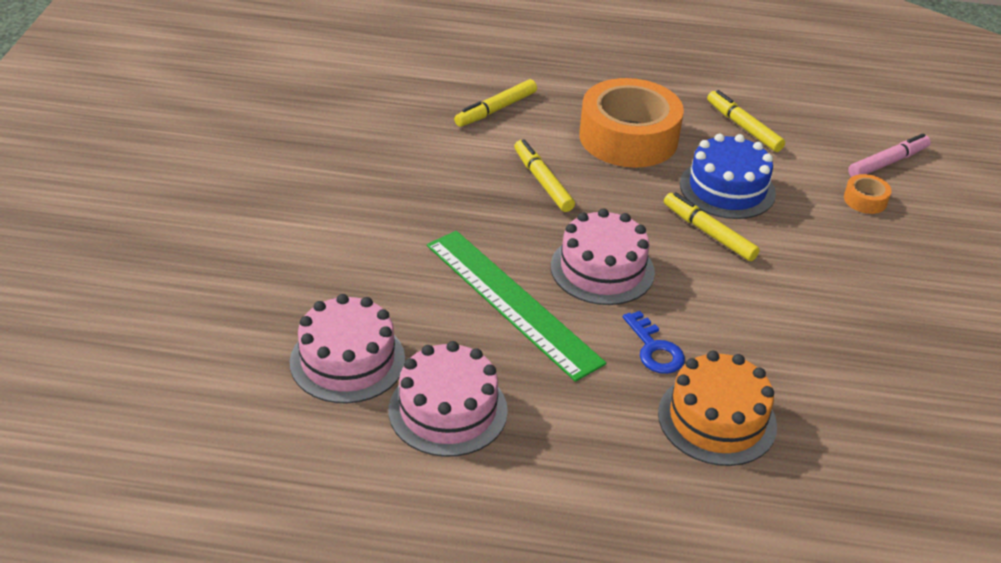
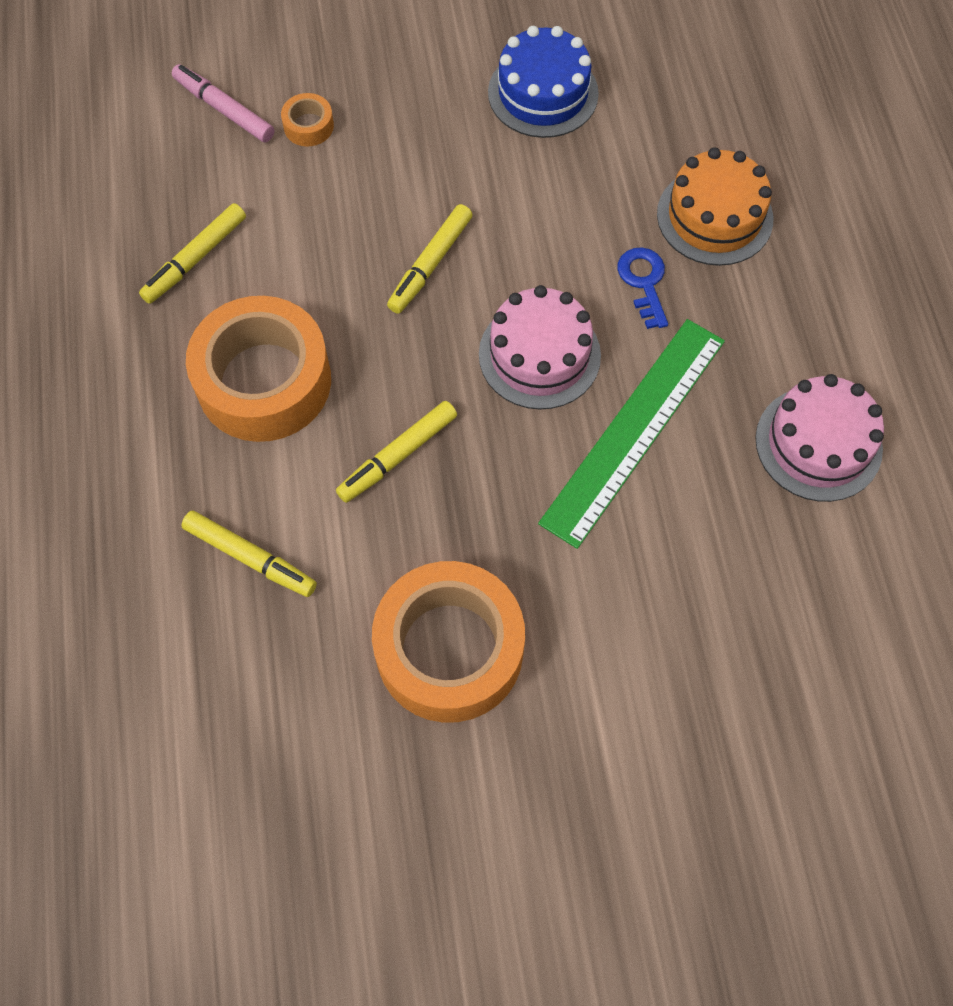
camera: 105 degrees left, 25 degrees up
pink cake [290,294,405,404] -> none
blue key [623,311,685,374] -> blue key turned 60 degrees counterclockwise [617,247,668,329]
blue cake [680,134,776,219] -> blue cake moved to [488,26,599,138]
none -> orange tape [372,561,525,723]

